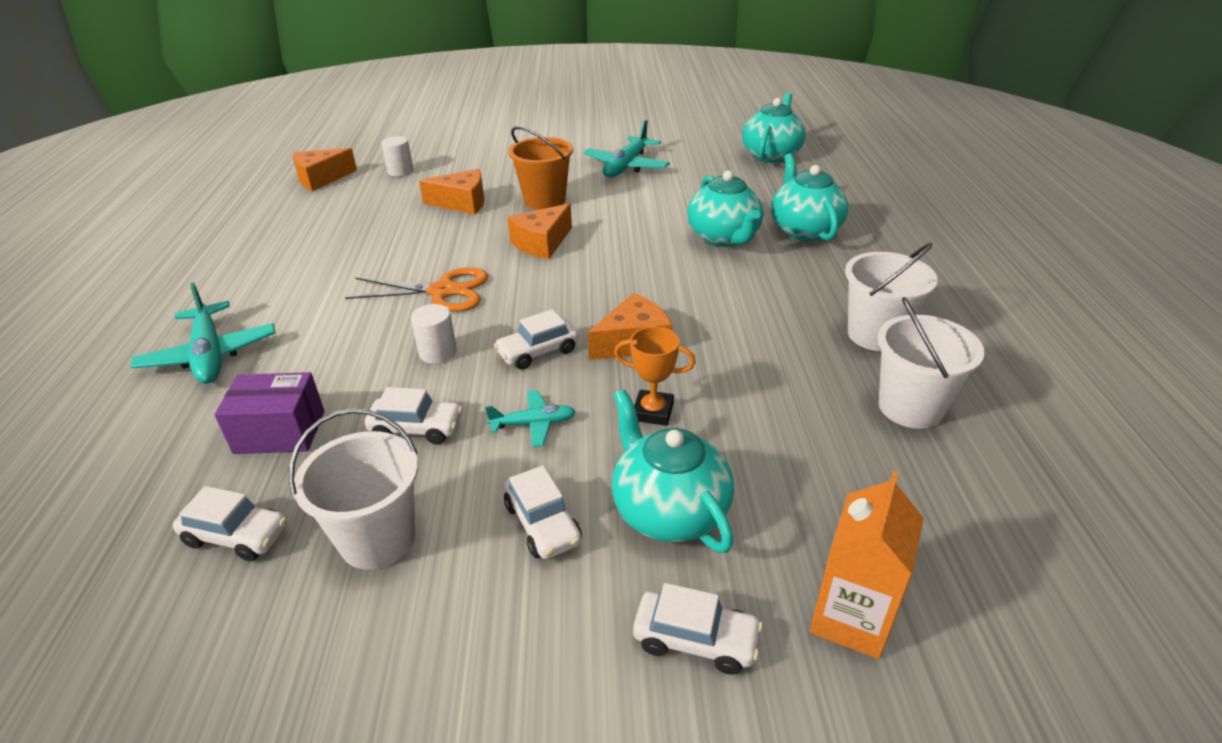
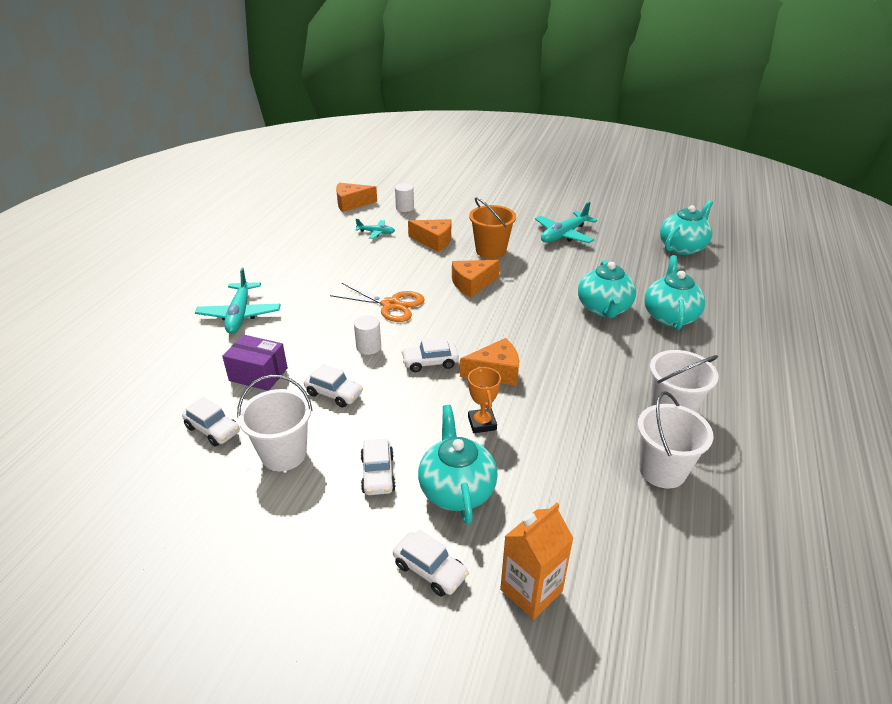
camera: 20 degrees right, 0 degrees up
turquoise plane [485,390,576,447] -> turquoise plane moved to [355,219,395,239]
orange trophy [614,326,696,426] -> orange trophy turned 45 degrees clockwise [468,366,501,433]

